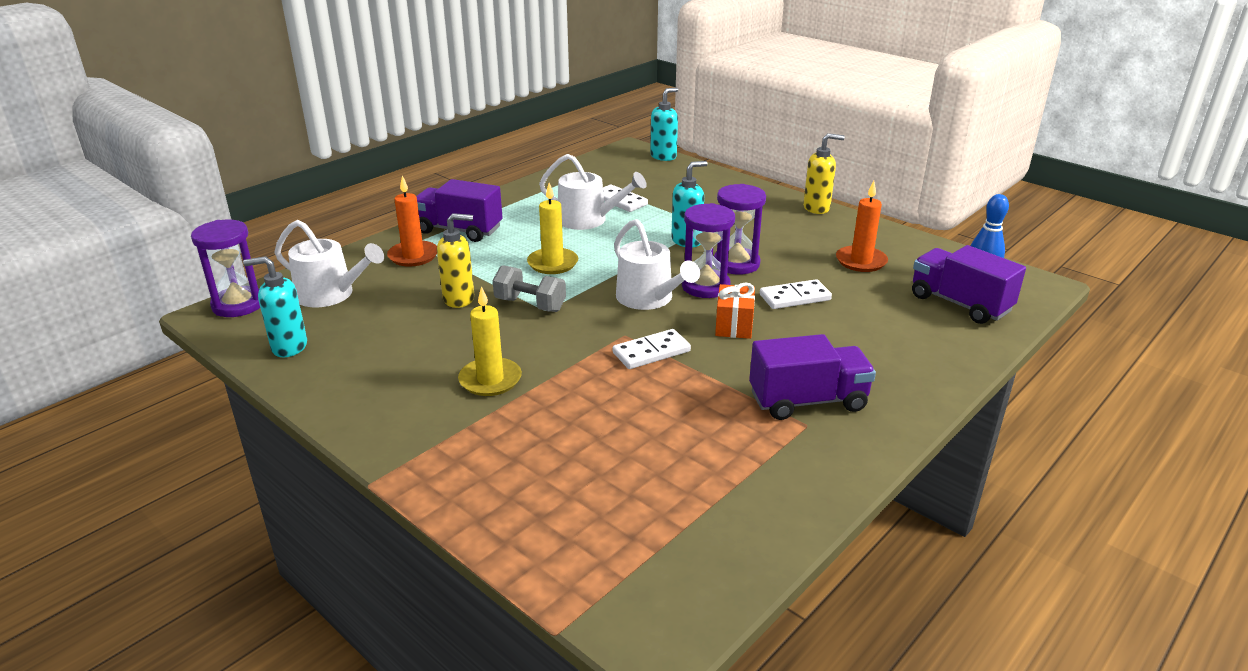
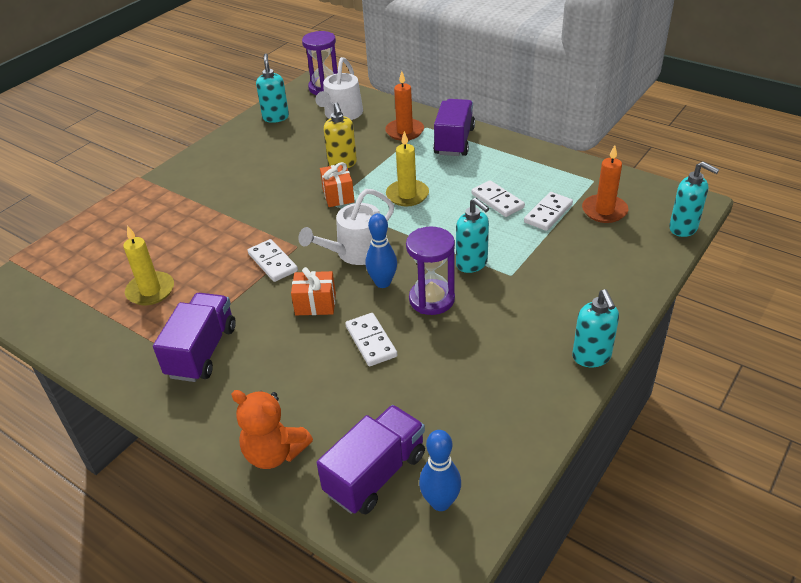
camera: 85 degrees right, 10 degrees up
yellow candle [458,286,522,396] -> yellow candle moved to [123,225,174,305]
grey dumbbell [493,265,566,312] -> orange gift [320,162,355,207]
white watering can [539,154,647,230] -> white domino [472,180,525,217]
purple hourglass [682,203,735,298] -> blue bowling pin [366,213,397,288]
purple truck [749,334,876,420] -> purple truck turned 150 degrees counterclockwise [153,293,236,382]
yellow soap dispenser [803,133,845,214] -> turquoise soap dispenser [572,289,619,367]
orange candle [836,181,888,272] -> orange candle moved to [582,145,628,223]
none -> orange teddy bear [231,390,313,469]

